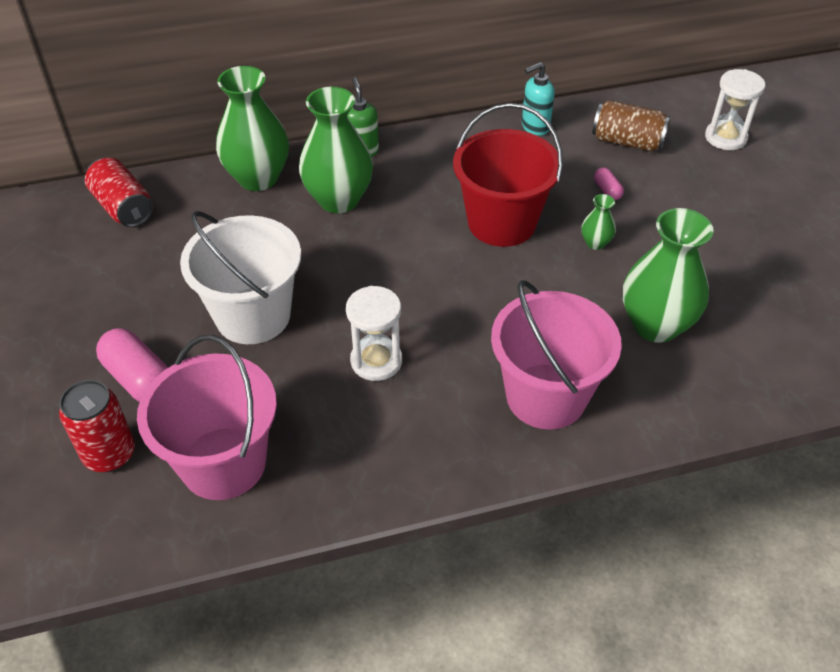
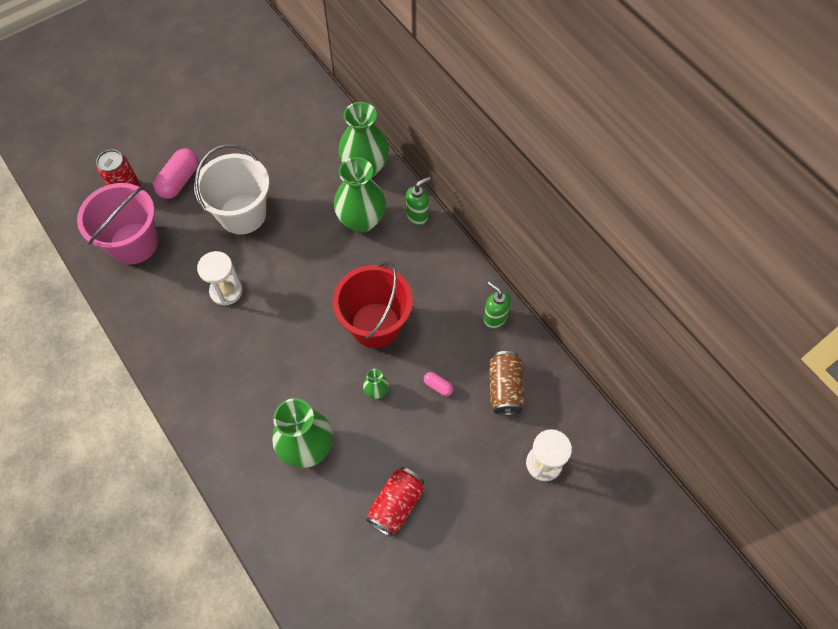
camera: 70 degrees right, 15 degrees up
red can [85,158,153,227] -> red can moved to [366,467,424,537]
pink bucket [491,280,622,430] -> none
turquoise soap dispenser [522,62,555,136] -> green soap dispenser [484,281,511,329]
pink capsule [594,167,624,200] -> pink capsule turned 75 degrees clockwise [424,372,454,396]

